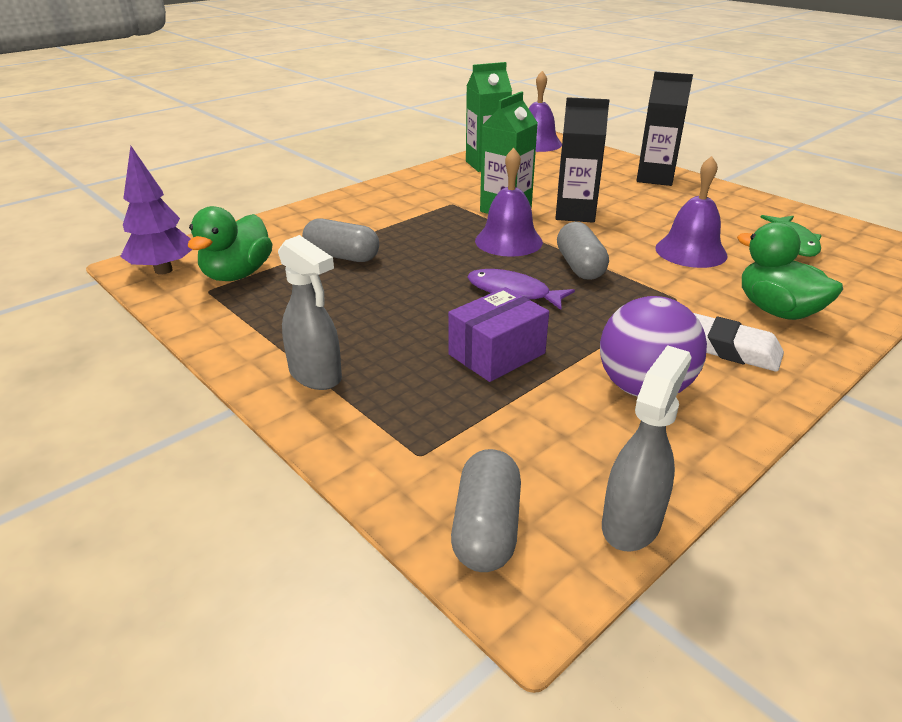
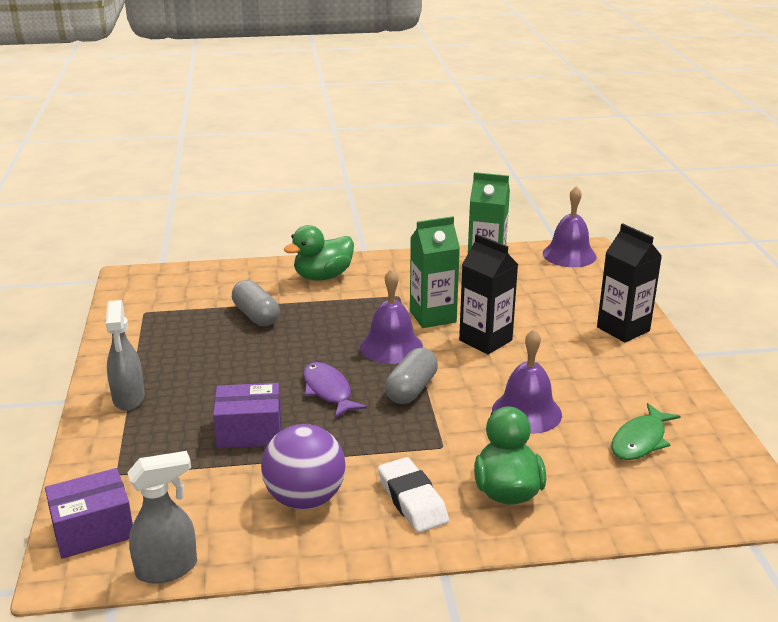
camera: 35 degrees right, 5 degrees down
purple tree [120,146,192,275] -> none
green duck [188,206,272,281] -> green duck moved to [284,225,354,281]
grey capsule [451,449,521,572] -> purple box [45,468,133,559]

